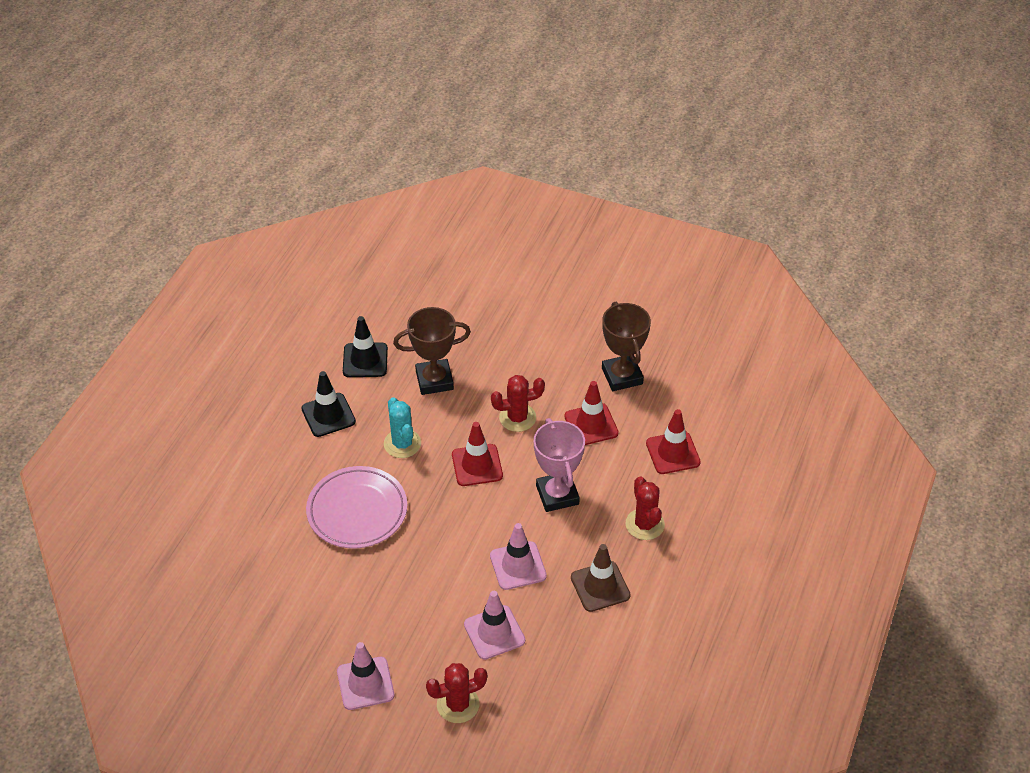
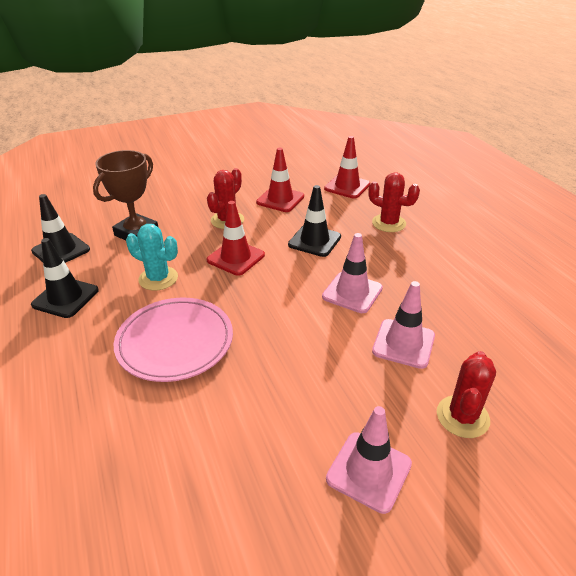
camera: 45 degrees left, 10 degrees down
pink trophy [534,418,585,512] -> black traffic cone [288,185,341,257]
brown traffic cone [571,544,631,612] -> none
brown trophy [602,302,651,391] -> none

